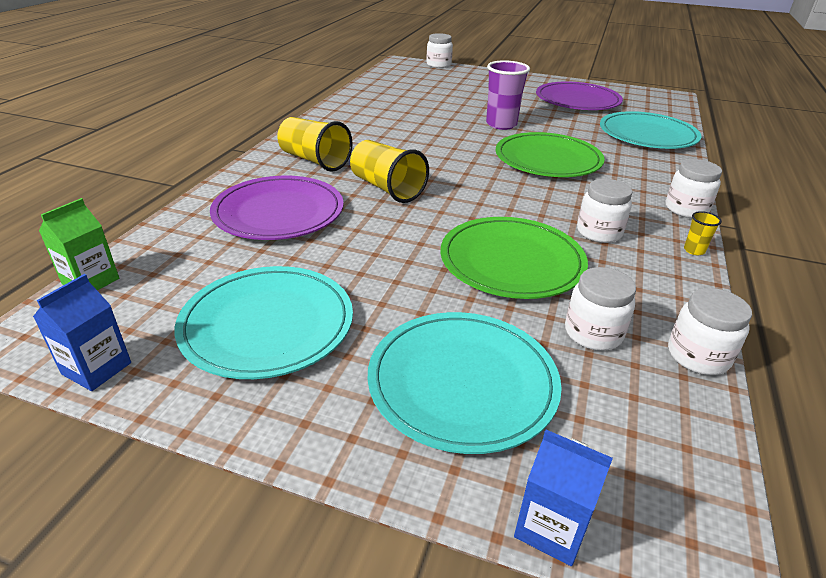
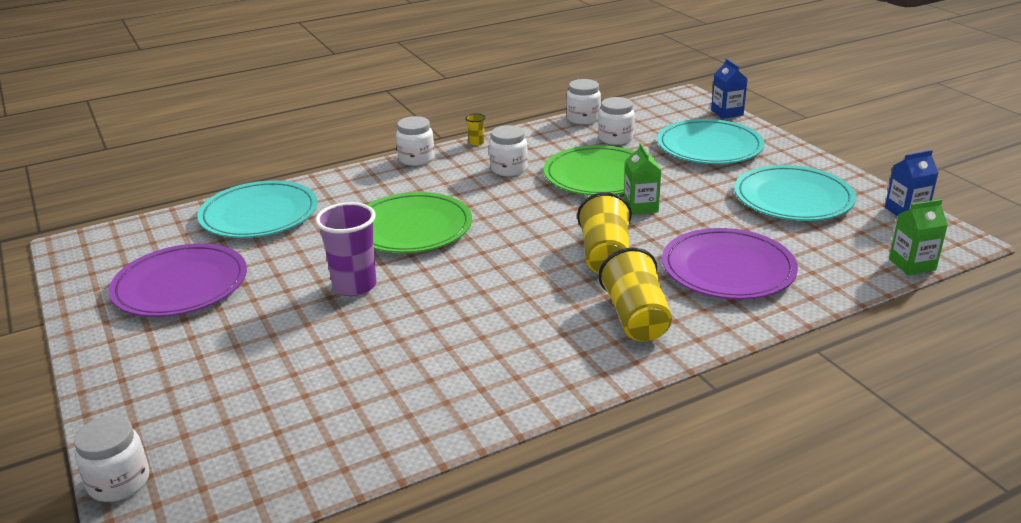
camera: 135 degrees left, 5 degrees down
none -> green carton [624,143,661,215]

